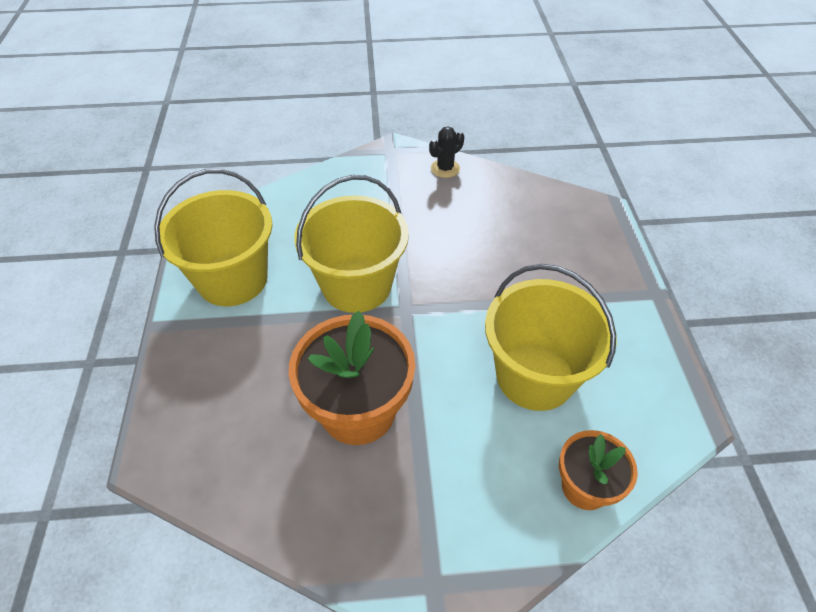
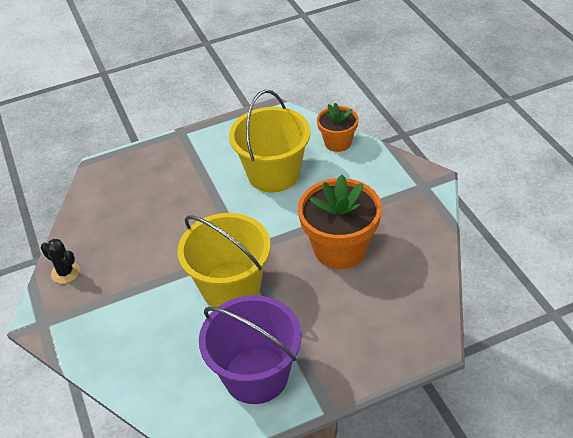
camera: 105 degrees left, 5 degrees down
yellow bucket [154,169,273,306] -> purple bucket [199,295,302,404]

